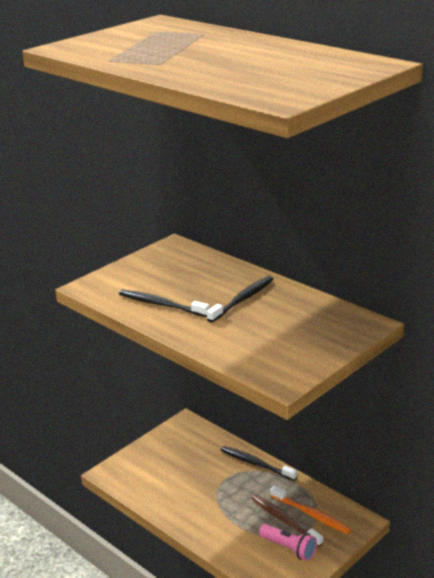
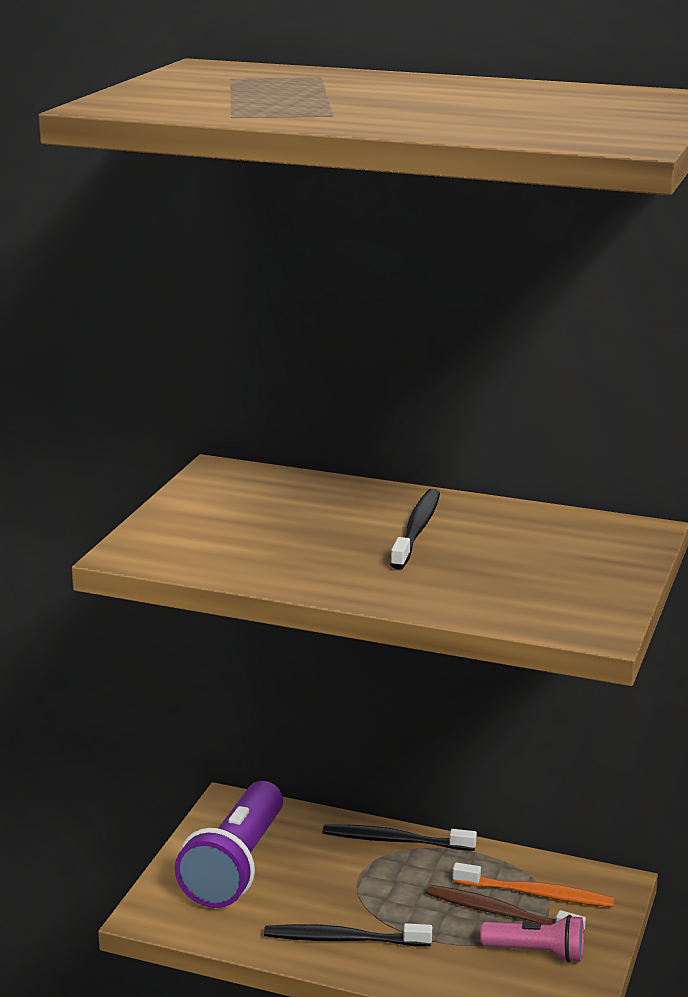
camera: 25 degrees left, 5 degrees down
black toothbrush [119,290,209,317] -> black toothbrush moved to [264,923,432,946]
none -> purple flashlight [175,781,283,908]

